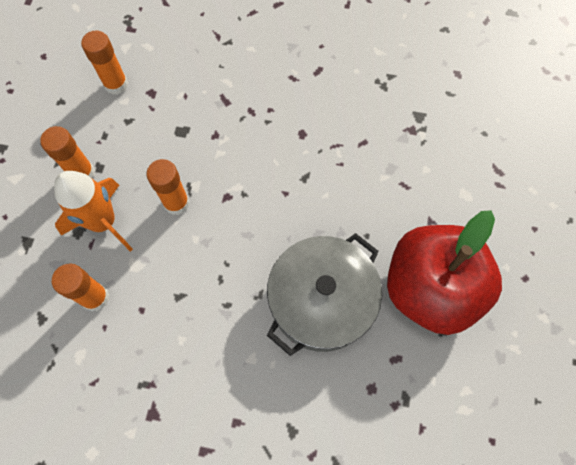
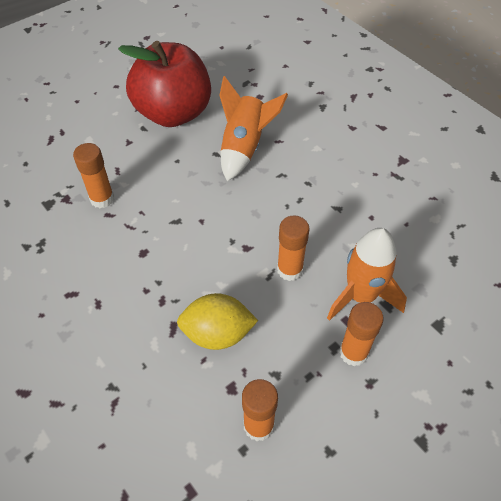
camera: 140 degrees left, 15 degrees down
orange glue stick [52,263,109,311] -> orange glue stick moved to [73,143,114,208]
grey pot [267,233,382,356] -> orange rocket [219,76,288,181]
none -> yellow lemon [177,293,258,350]

